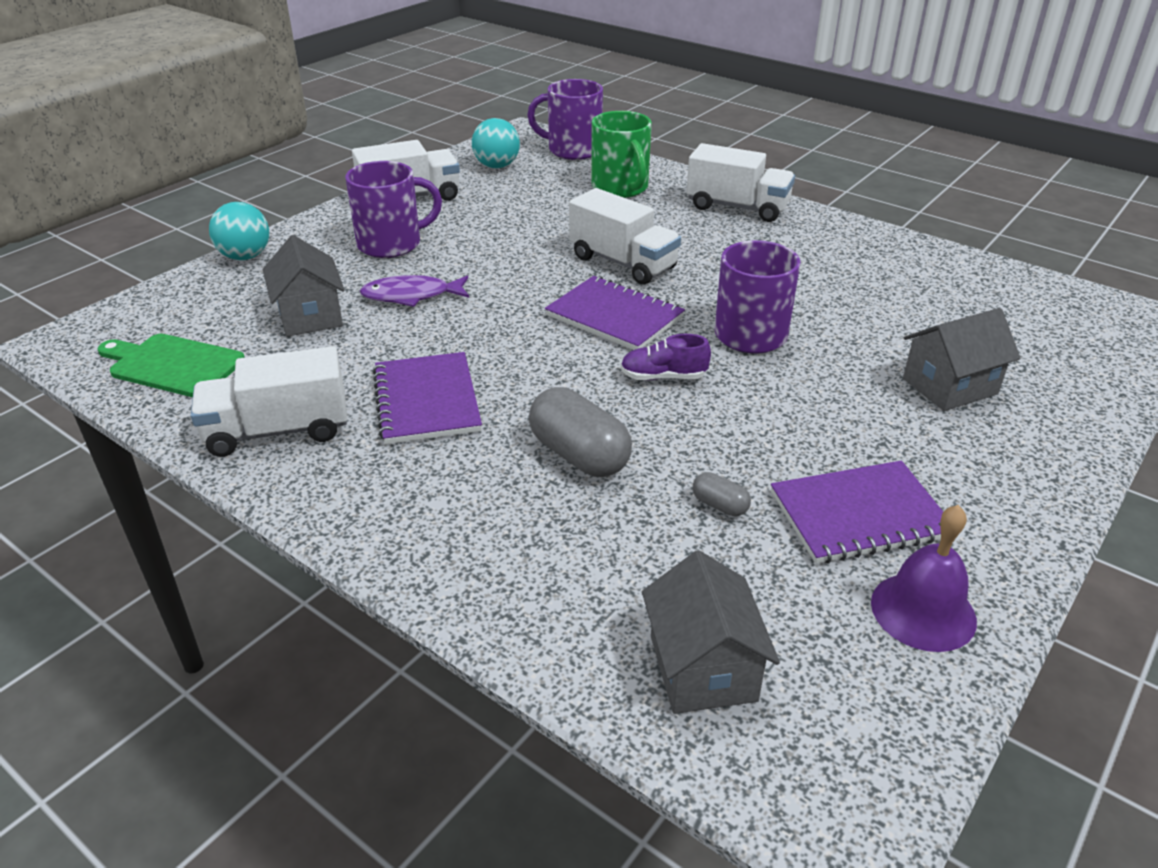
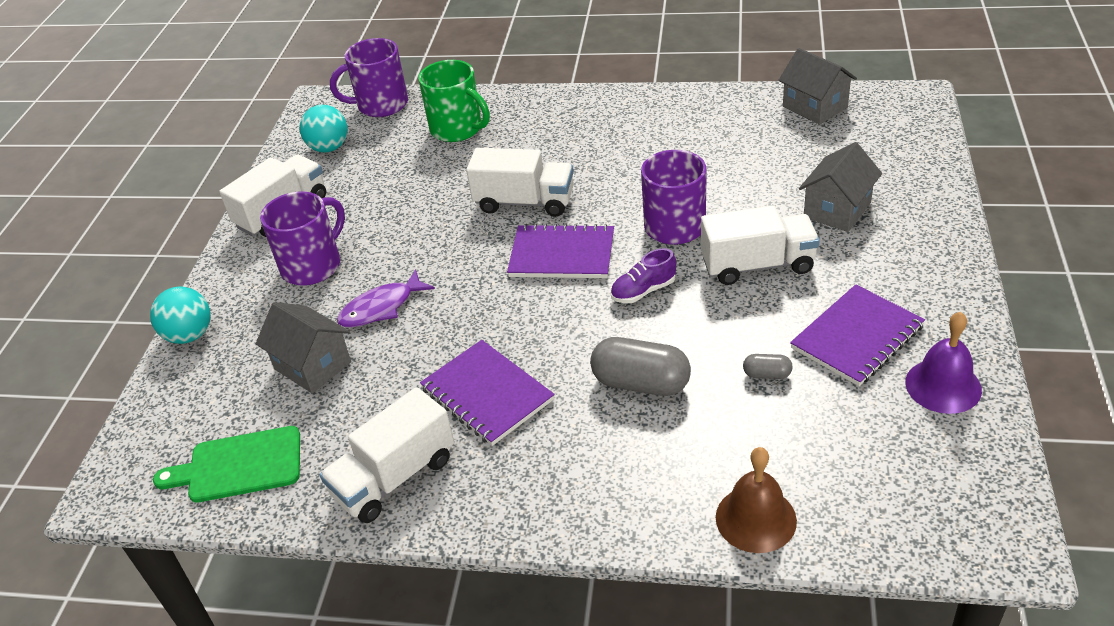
camera: 25 degrees left, 5 degrees up
grey house [642,550,780,714] -> grey house moved to [778,48,857,125]
white truck [686,143,795,222] -> white truck moved to [701,205,820,285]
none -> brown bell [716,447,797,553]

